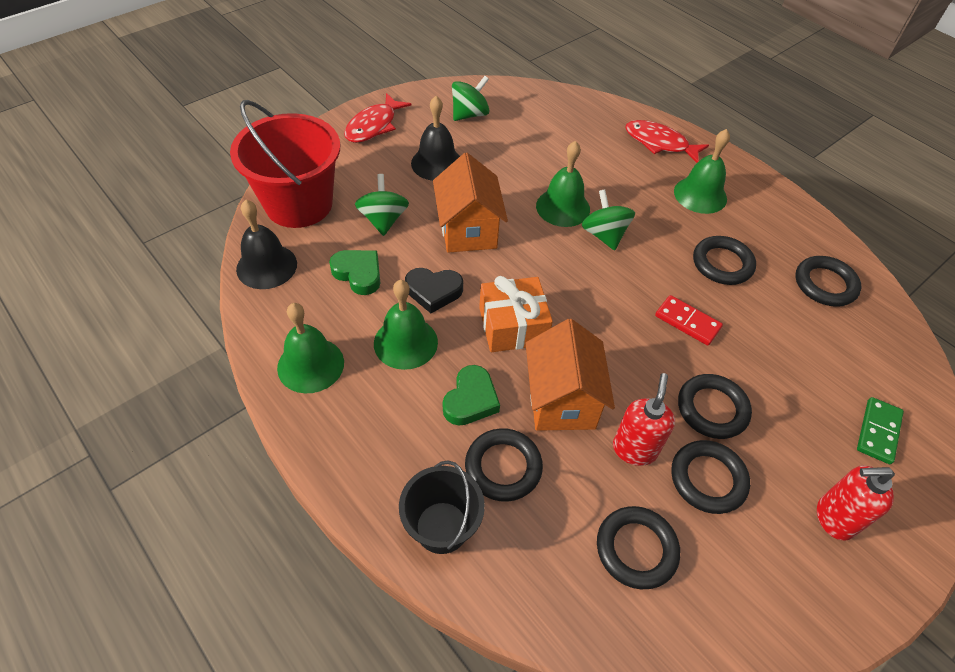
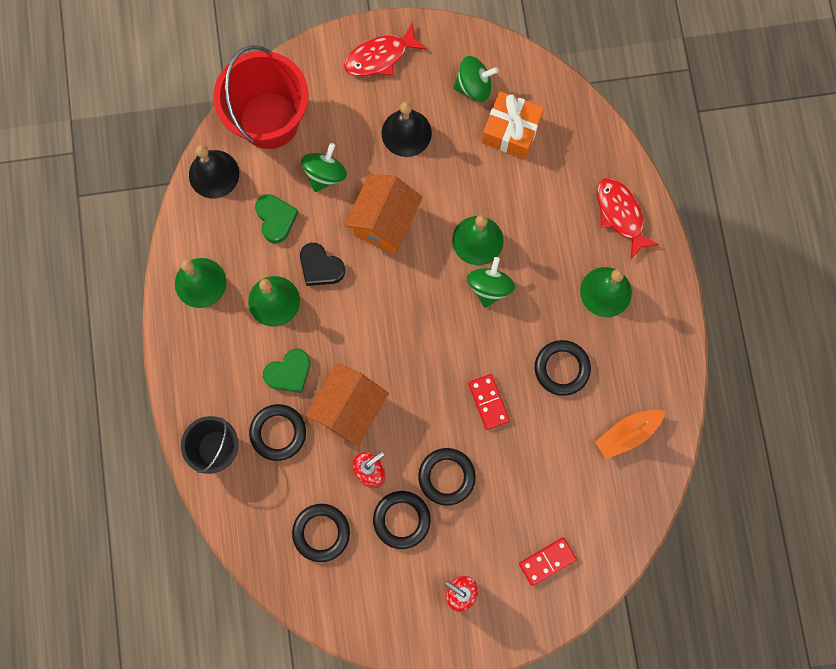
camera: 35 degrees right, 25 degrees up
orange gift [479,276,553,352] -> orange gift moved to [482,91,544,159]
black ring [795,256,861,307] -> orange boat [595,410,666,459]
green domino [857,397,904,464] -> red domino [519,537,577,586]

